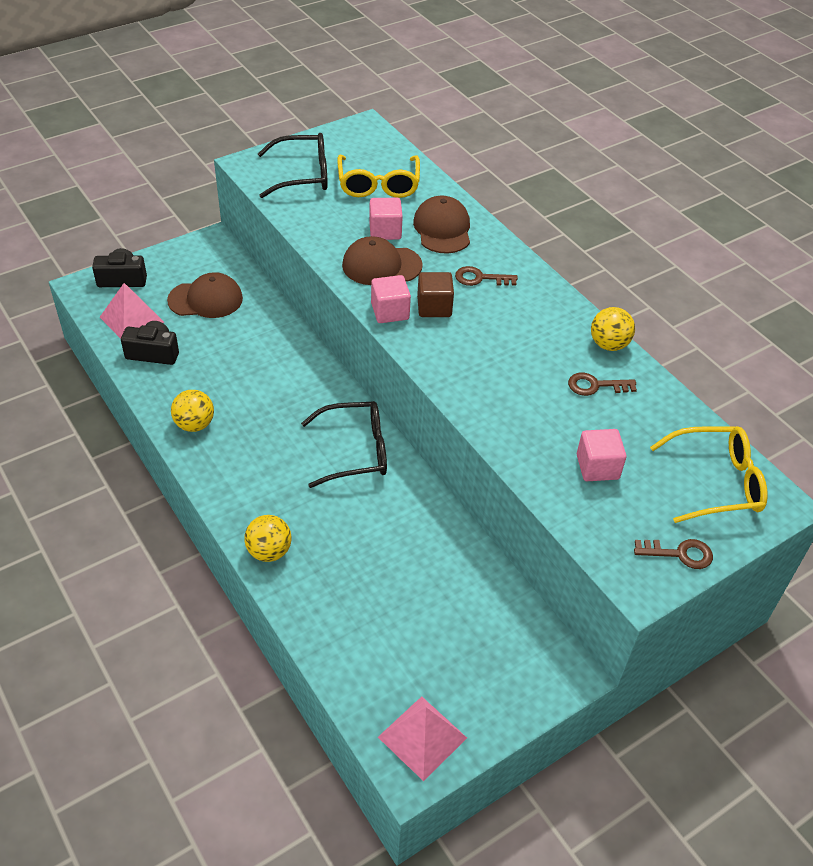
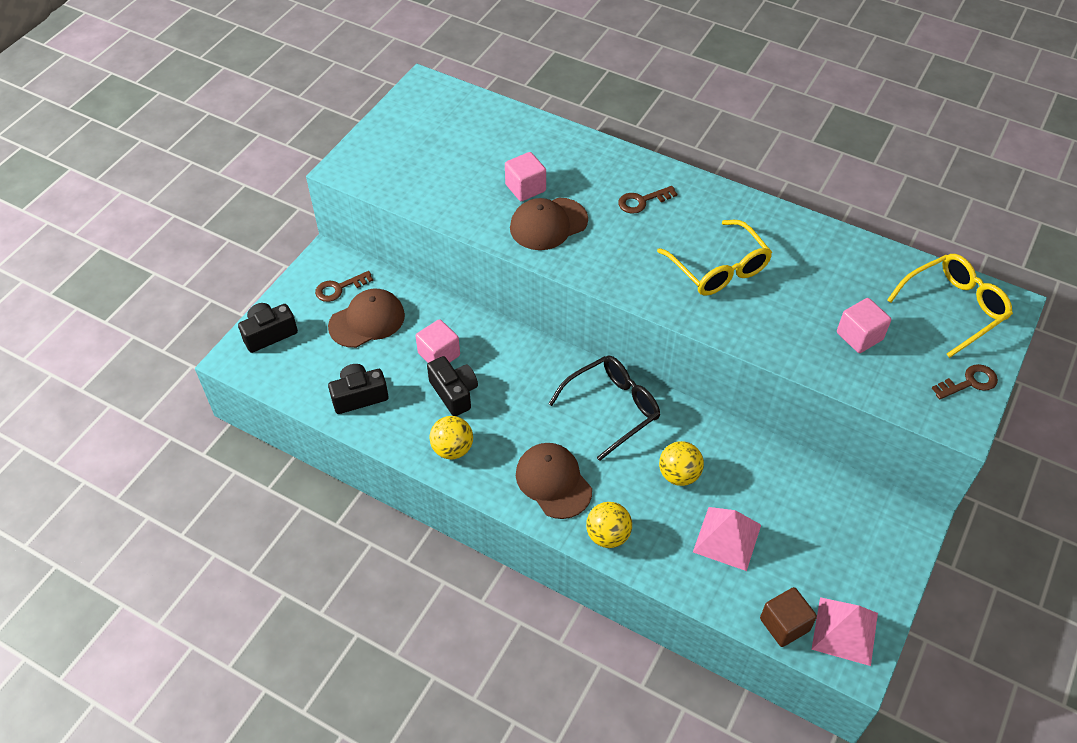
camera: 25 degrees left, 5 degrees up
pink pyramid [100,283,164,339] -> pink pyramid moved to [693,507,761,571]
black glasses [258,133,328,198] -> none
yellow glasses [337,155,420,198] -> yellow glasses moved to [657,220,772,296]
pink cube [371,275,411,323] -> pink cube moved to [415,319,460,363]
brown cap [413,196,470,254] -> brown cap moved to [516,443,592,519]
brown cube [417,272,454,317] -> brown cube moved to [760,587,817,647]
brown key [568,372,637,396] -> brown key moved to [315,271,373,302]
yellow ball [591,307,635,351] -> yellow ball moved to [659,441,704,486]
none -> black camera [427,356,478,416]

